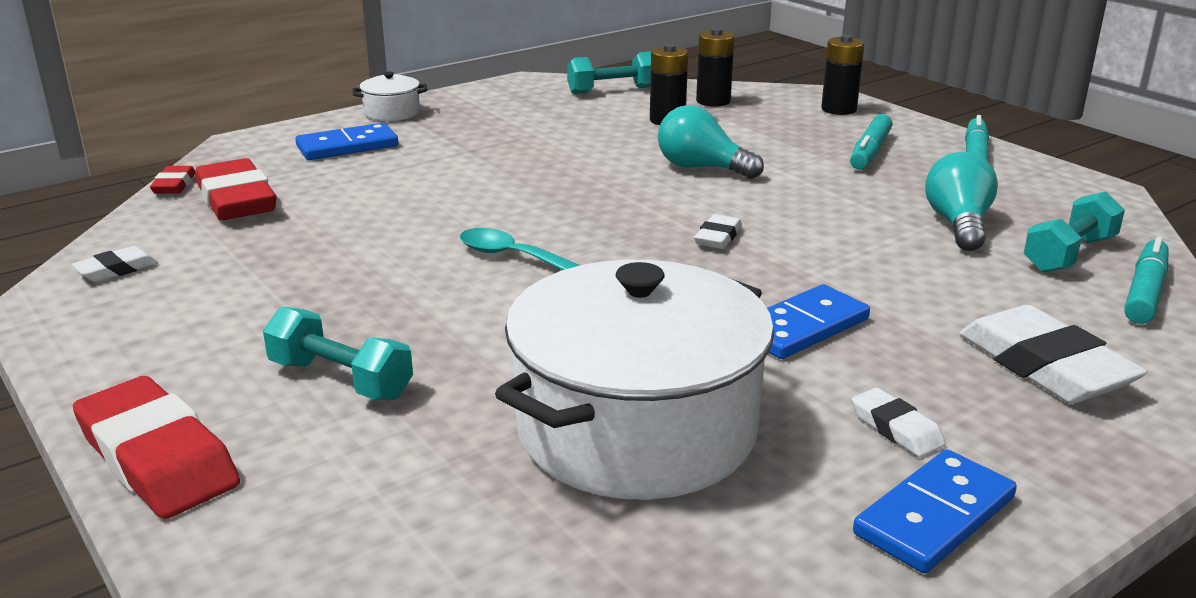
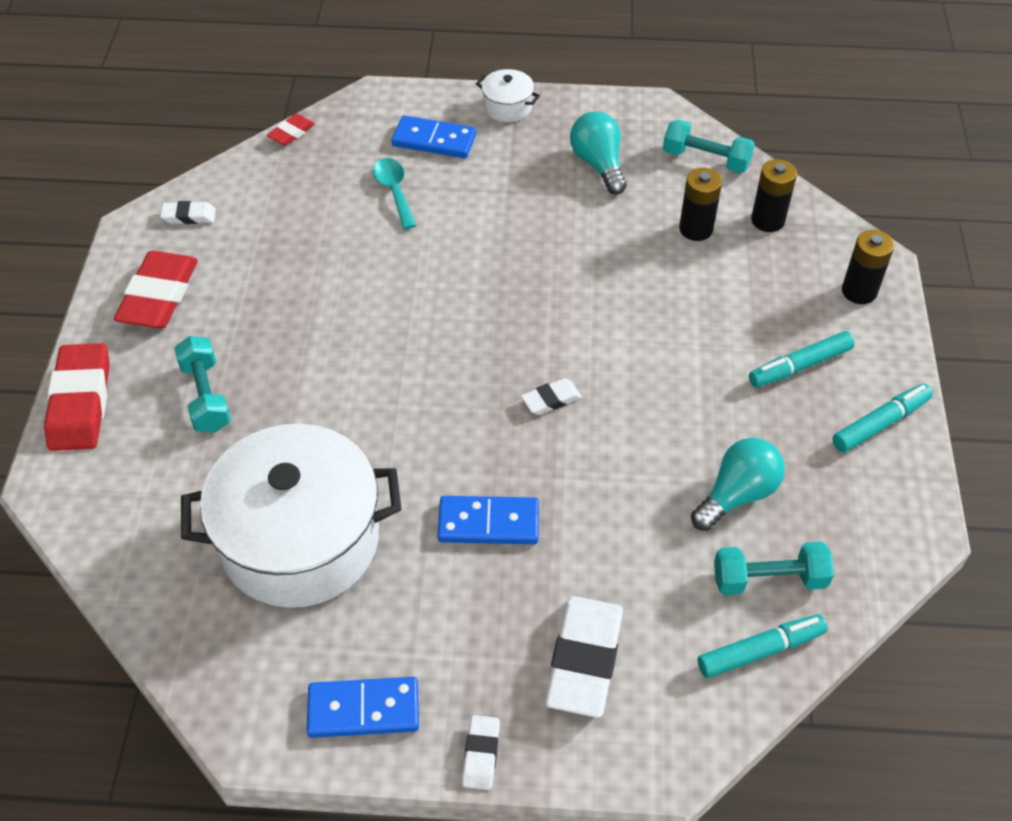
camera: 40 degrees right, 25 degrees up
red eraser [195,158,277,220] -> red eraser moved to [114,251,198,328]
turquoise spoon [460,228,580,270] -> turquoise spoon moved to [373,158,417,229]
turquoise light bulb [658,105,764,179] -> turquoise light bulb moved to [570,111,627,195]
white eraser [852,388,946,457] -> white eraser moved to [462,715,500,790]

